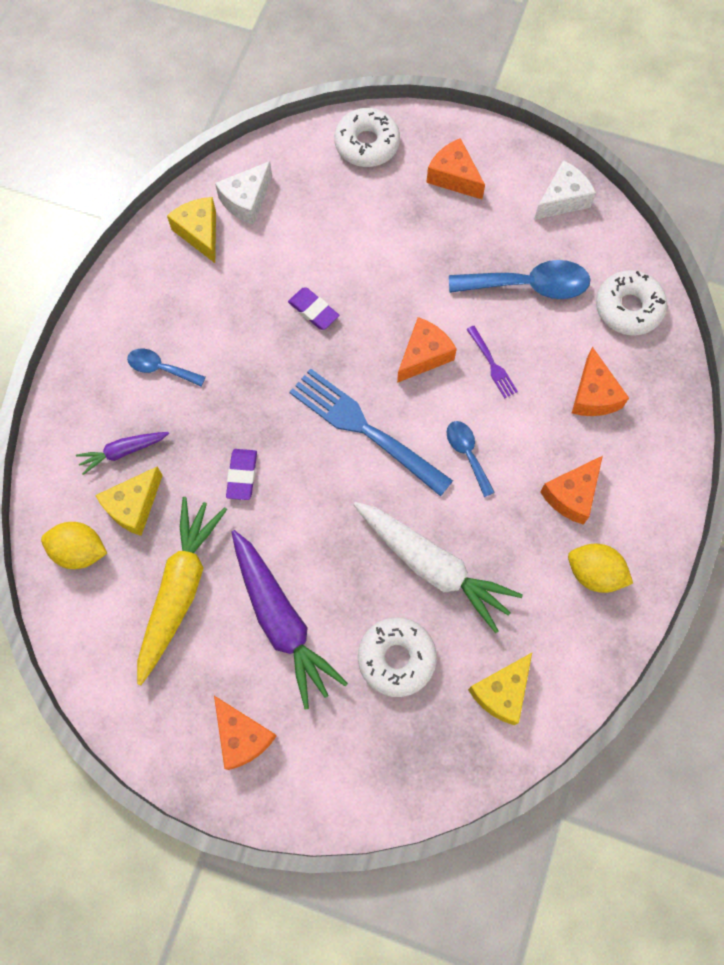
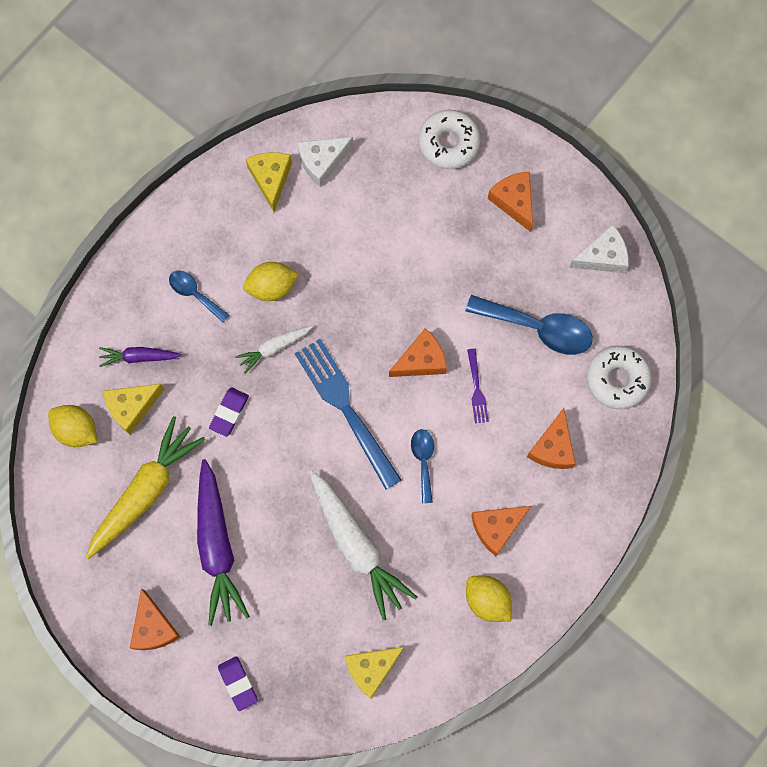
camera: 20 degrees right, 5 degrees up
purple eraser [288,288,339,330] -> purple eraser moved to [218,656,258,711]
white donut [358,617,437,697] -> none
none -> white carrot [235,326,312,373]
none -> yellow lemon [243,262,299,301]

